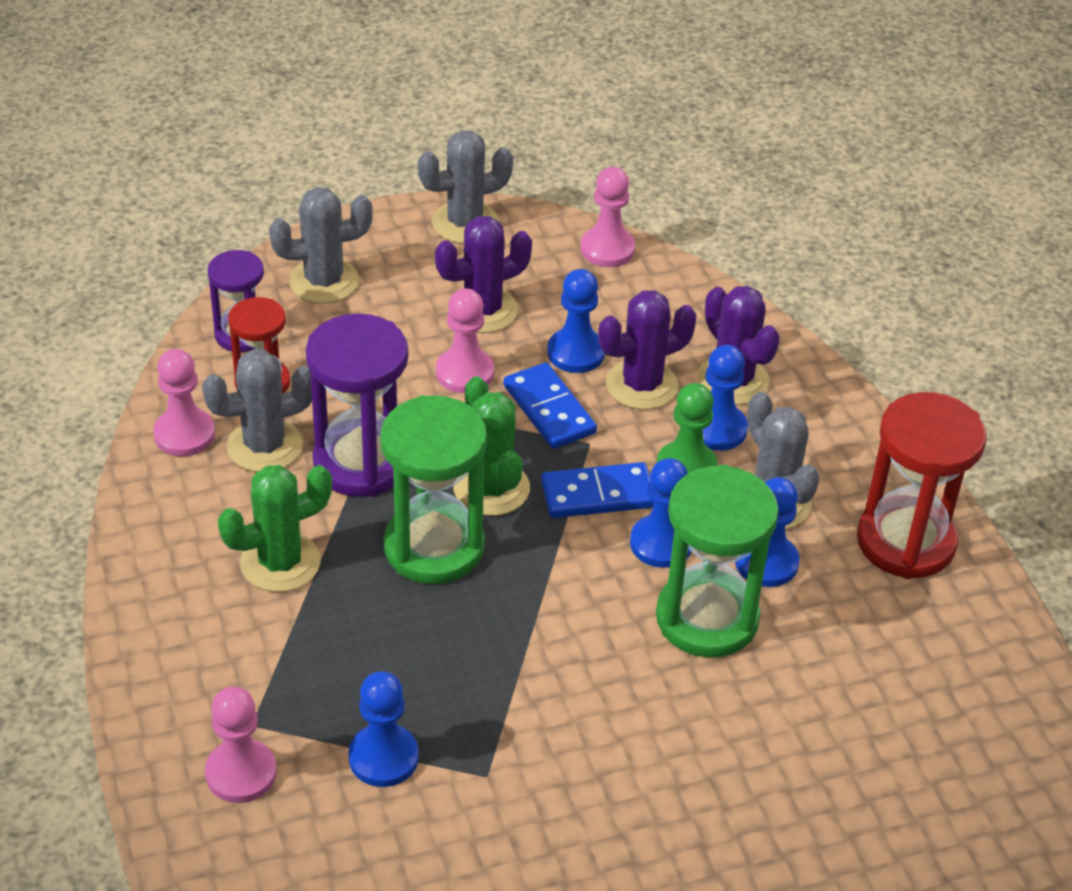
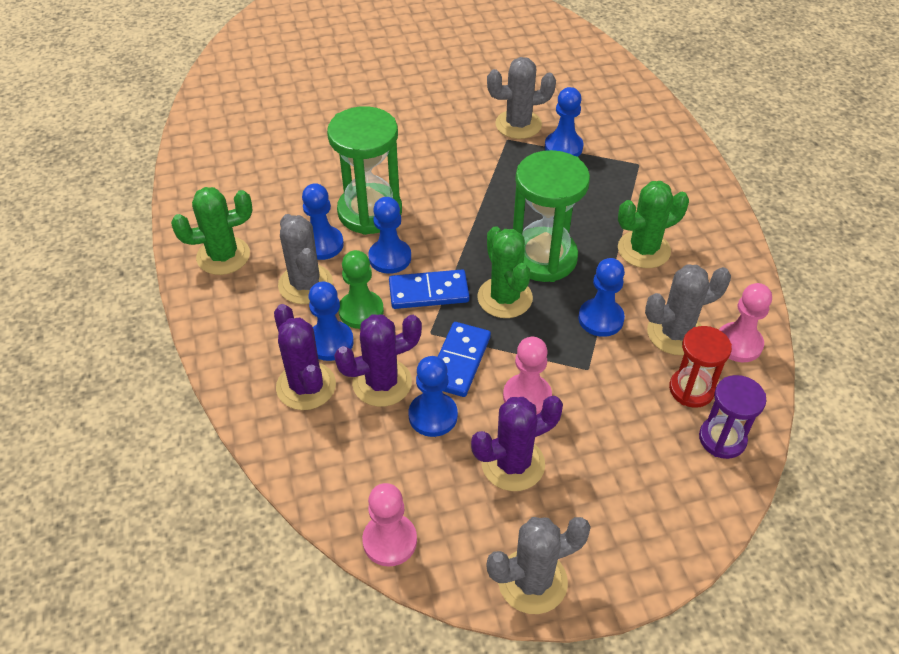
camera: 175 degrees left, 5 degrees up
pink pawn [205,687,277,803] -> none
grey cactus [269,187,373,304] -> grey cactus moved to [487,57,556,139]
purple hourglass [306,313,408,497] -> blue pawn [578,258,625,337]
blue domino [504,363,597,449] -> blue domino turned 45 degrees clockwise [438,322,491,397]
red hourglass [857,392,987,579] -> green cactus [171,187,253,275]

